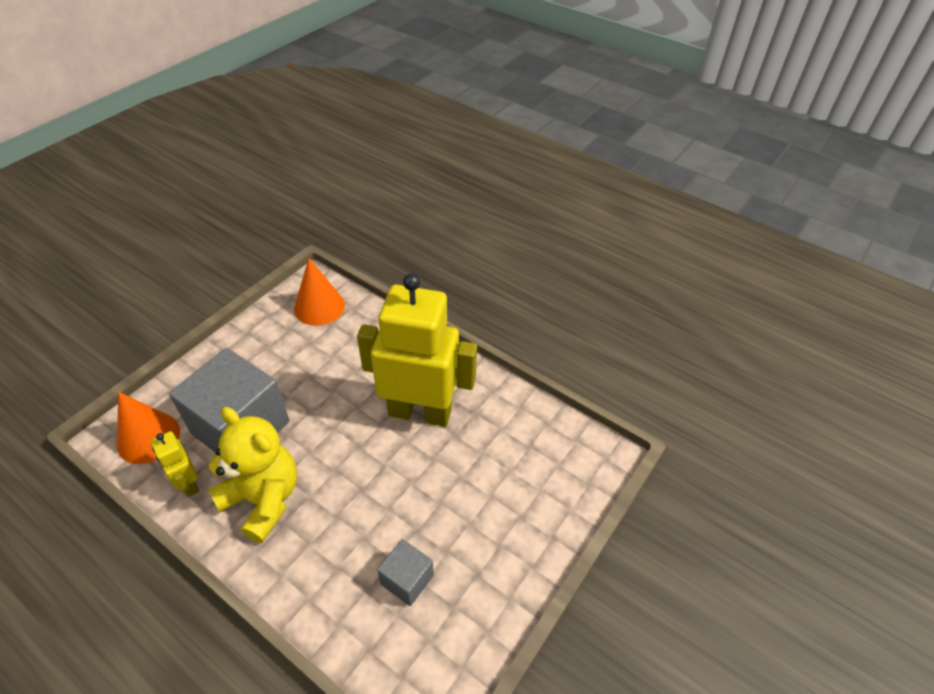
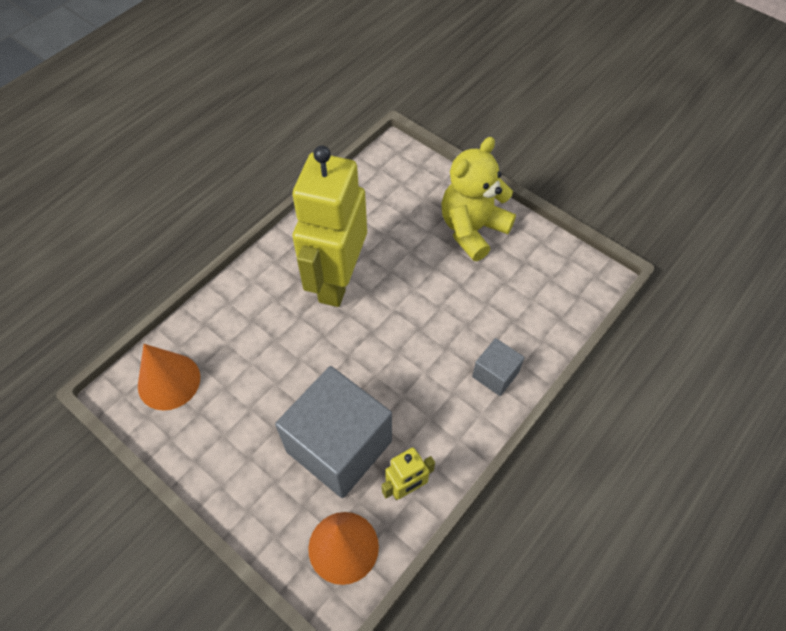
camera: 85 degrees left, 10 degrees up
yellow teddy bear [208,407,297,543] -> yellow teddy bear moved to [441,137,516,261]
grey cube [377,539,434,606] -> grey cube moved to [472,338,524,396]

